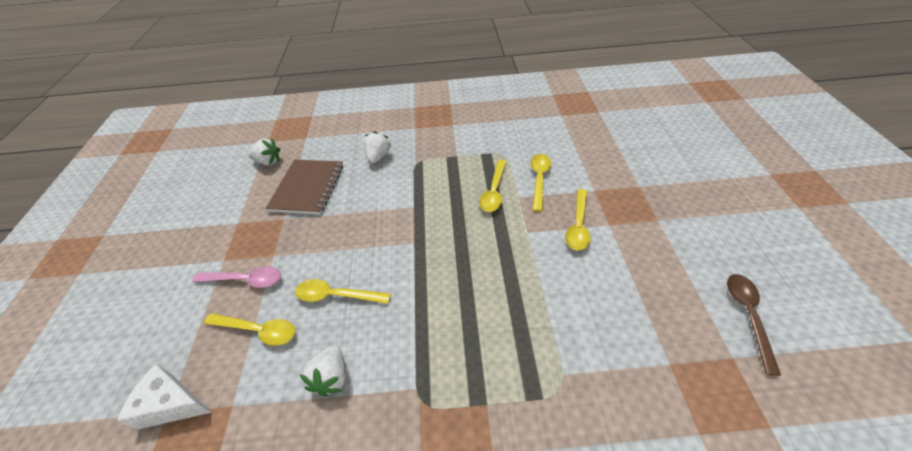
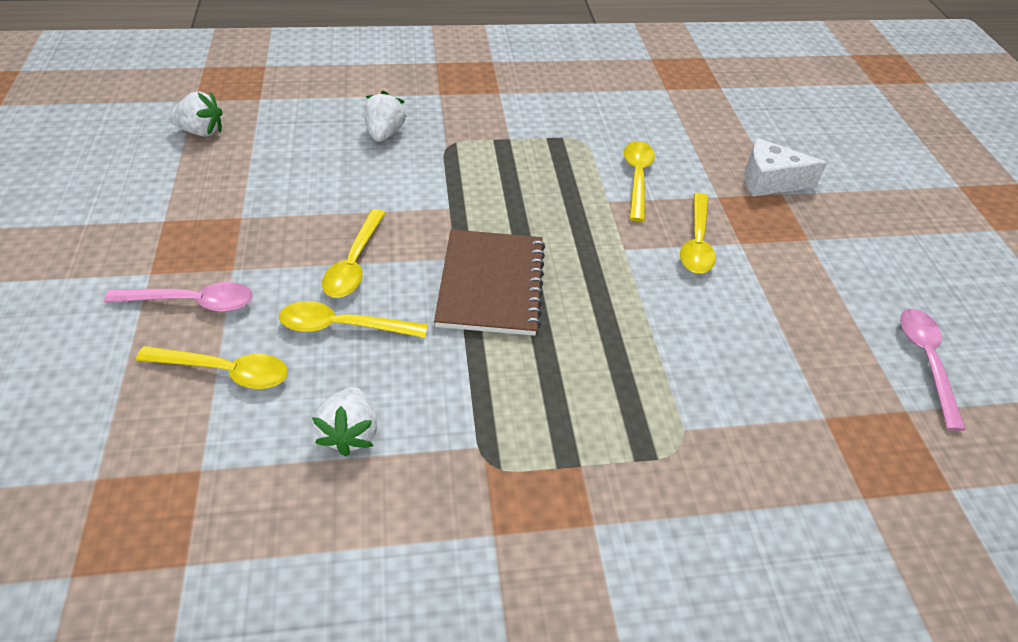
camera: 10 degrees left, 0 degrees up
white cheese [117,364,212,430] -> white cheese moved to [745,138,827,196]
brown notebook [266,160,343,215] -> brown notebook moved to [434,229,545,336]
yellow spoon [479,160,506,212] -> yellow spoon moved to [322,209,386,298]
brown spoon [727,274,781,376] -> pink spoon [900,309,966,431]

